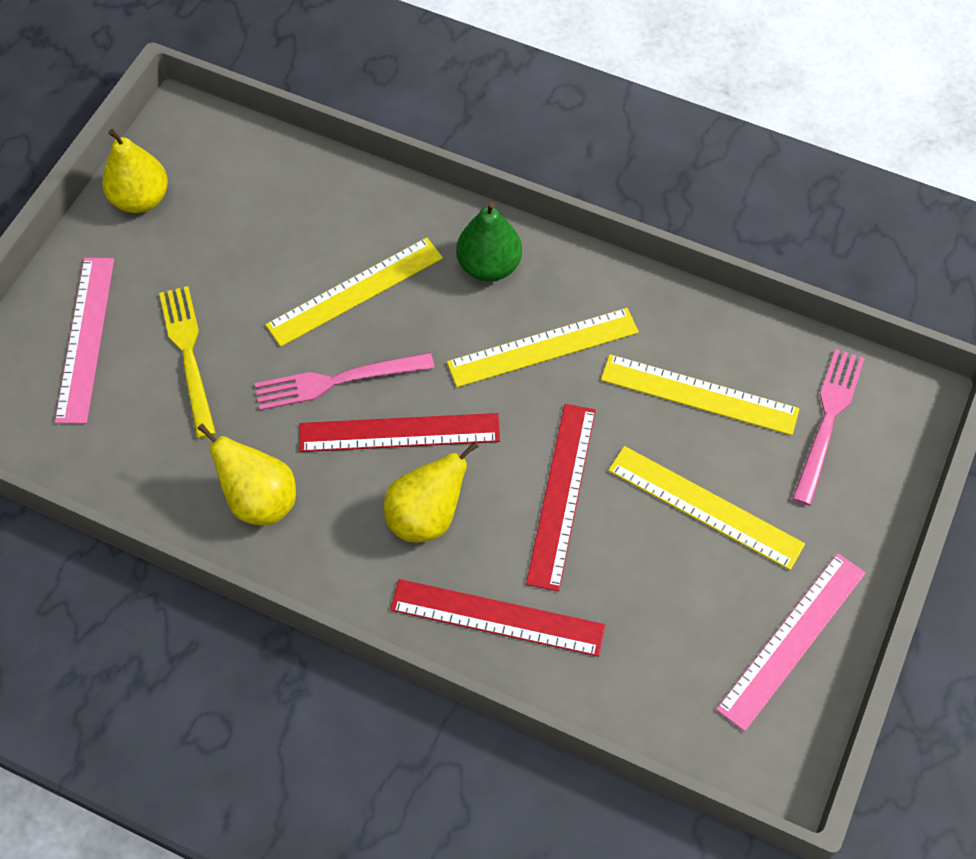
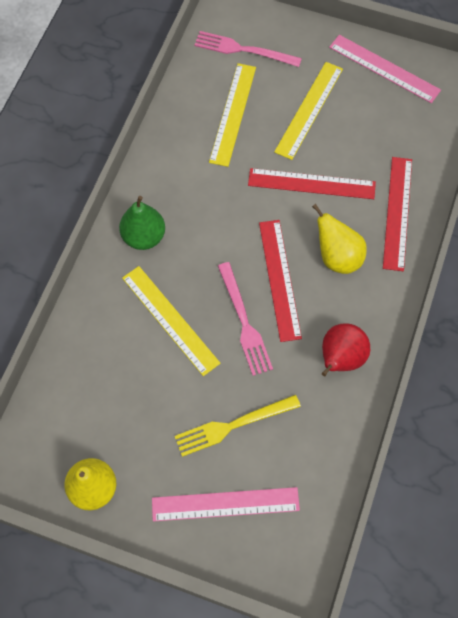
camera: 95 degrees left, 5 degrees up
yellow pear [197,423,296,526] -> red pear [322,323,370,376]
yellow ruler [447,308,639,387] -> none

